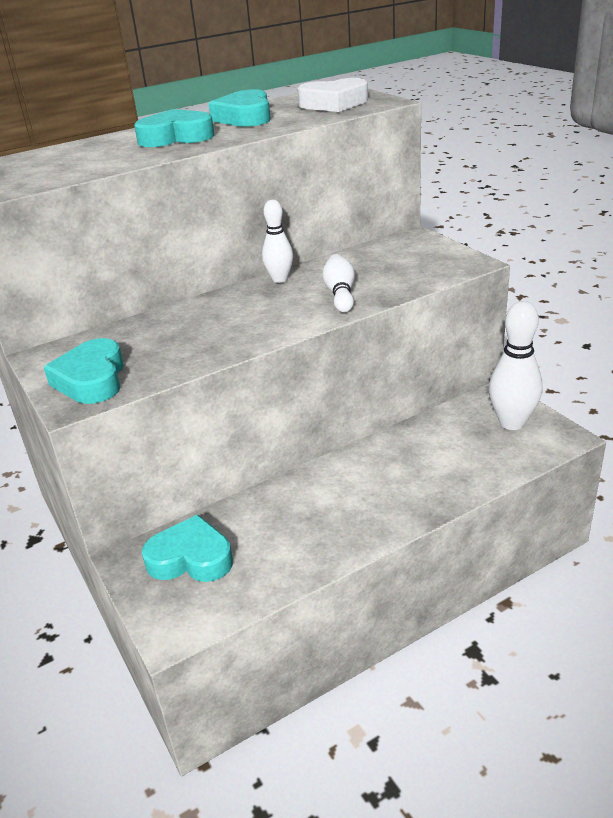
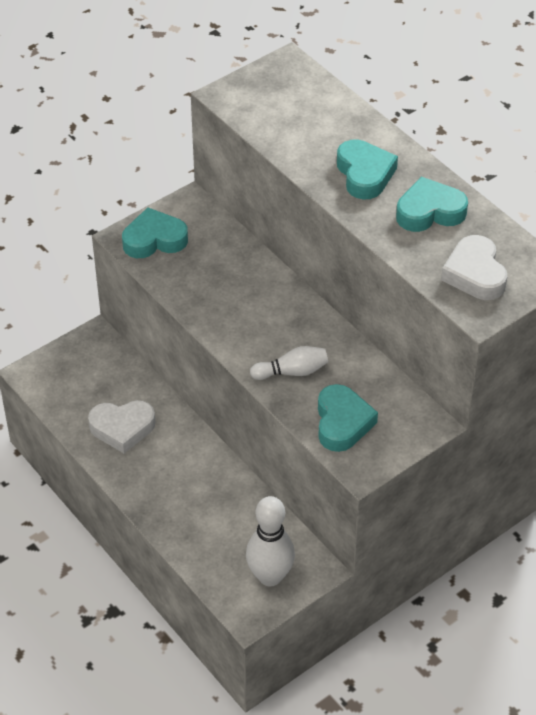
camera: 80 degrees right, 15 degrees up
turquoise heart [142,515,233,582] -> turquoise heart moved to [318,384,378,452]
white bowling pin [262,200,293,283] -> none
none -> white heart [88,400,155,453]

